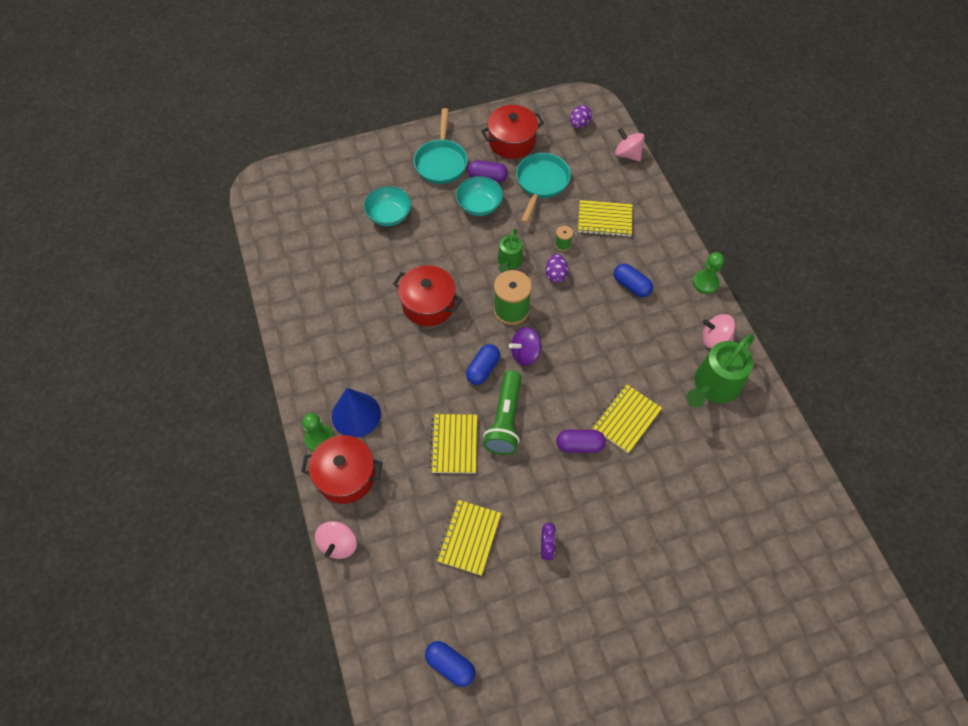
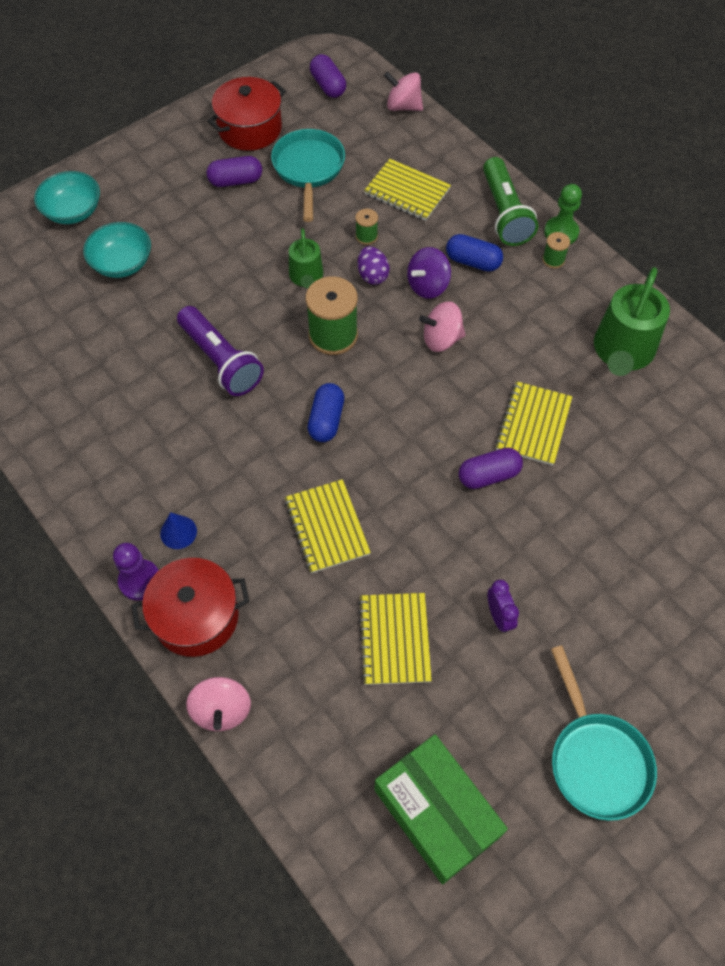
camera: 20 degrees left, 0 degrees up
green pawn [302,413,334,452] -> purple pawn [113,543,159,601]
blue cone [332,388,381,438] -> blue cone [160,512,197,549], size x0.52
red pot [393,265,462,326] -> purple flashlight [177,306,264,396]
turquoise pan [414,108,468,184] -> turquoise pan moved to [551,645,657,821]
blue capsule [425,641,475,687] -> green box [374,734,508,884]
turquoise bowl [456,176,503,216] -> turquoise bowl moved to [34,171,100,224]
green flashlight [483,370,521,455] -> green flashlight moved to [483,157,538,246]
purple spinning top [509,327,542,366] -> purple spinning top moved to [407,247,451,299]
purple egg [570,105,592,128] -> purple capsule [310,54,346,98]
yellow notebook [578,200,632,237] -> yellow notebook turned 45 degrees clockwise [364,159,451,221]
pink spinning top [702,314,735,349] -> pink spinning top moved to [419,301,466,352]
none -> green spool [542,232,570,268]

